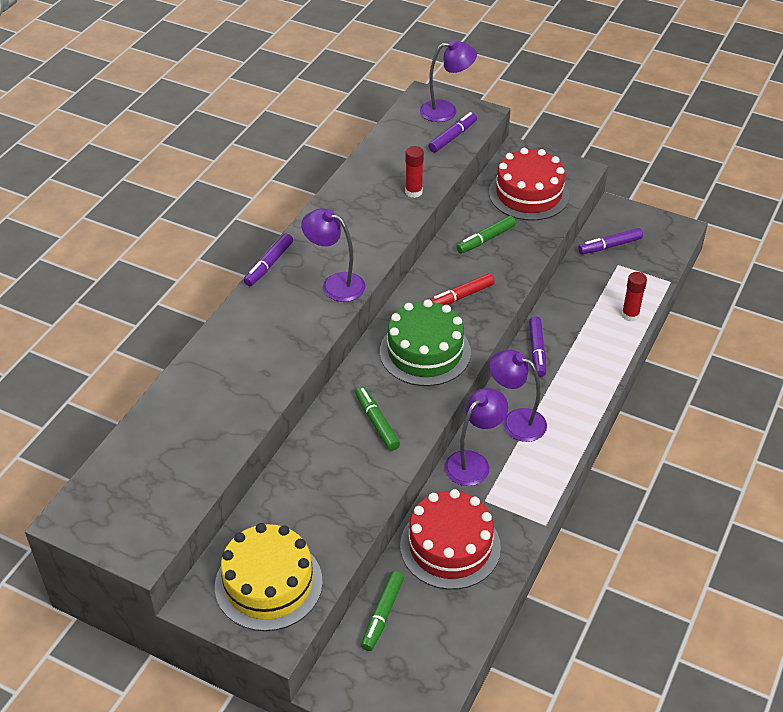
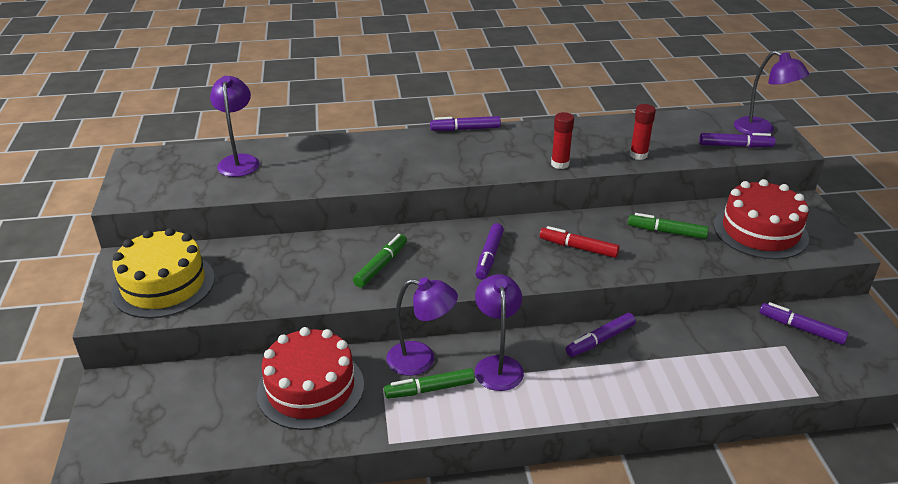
camera: 55 degrees right, 10 degrees down
purple lamp [301,208,366,302] -> purple lamp moved to [210,76,260,177]
green marker [361,571,404,651] -> green marker moved to [384,368,475,399]
green cake [380,299,471,386] -> purple marker [475,223,504,280]
red glue stick [622,272,647,322] -> red glue stick moved to [551,112,574,169]

